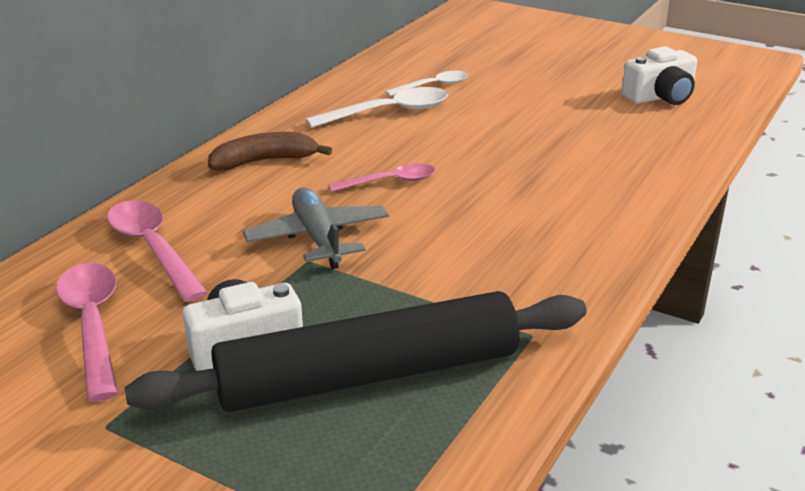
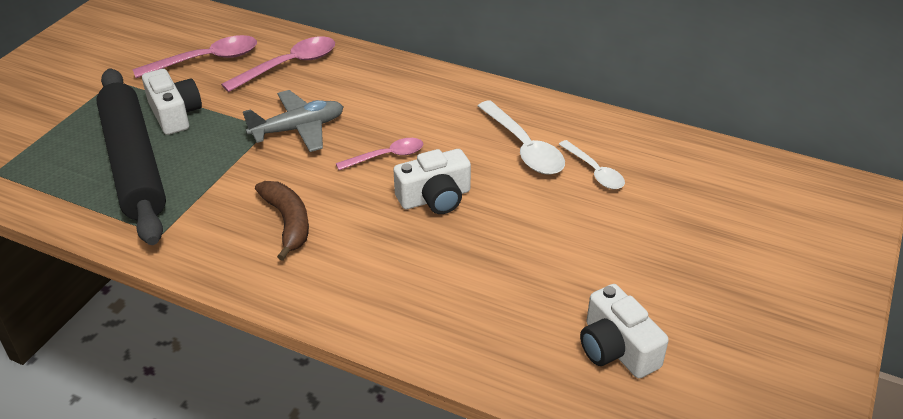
camera: 85 degrees right, 10 degrees up
brown banana [208,132,332,170] -> brown banana moved to [255,181,309,261]
pink spoon [328,163,435,192] -> pink spoon turned 90 degrees counterclockwise [336,138,424,170]
none -> white camera [393,149,471,214]

